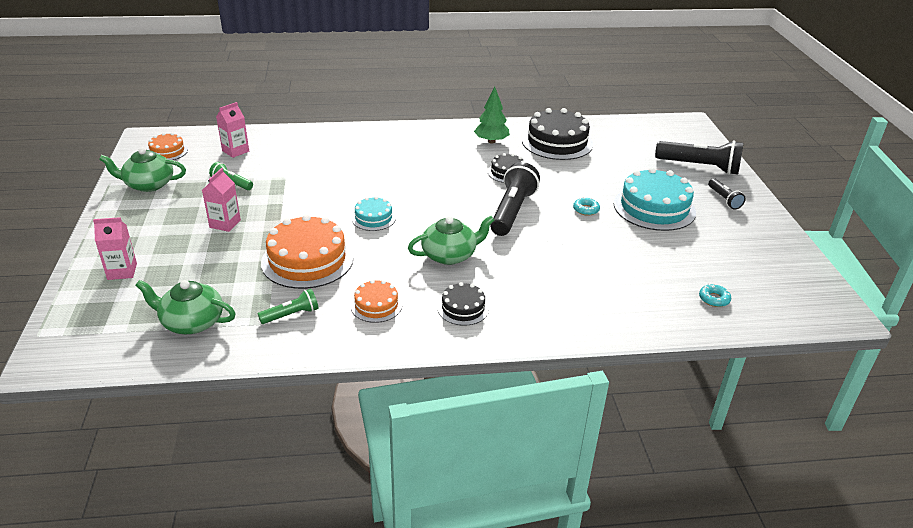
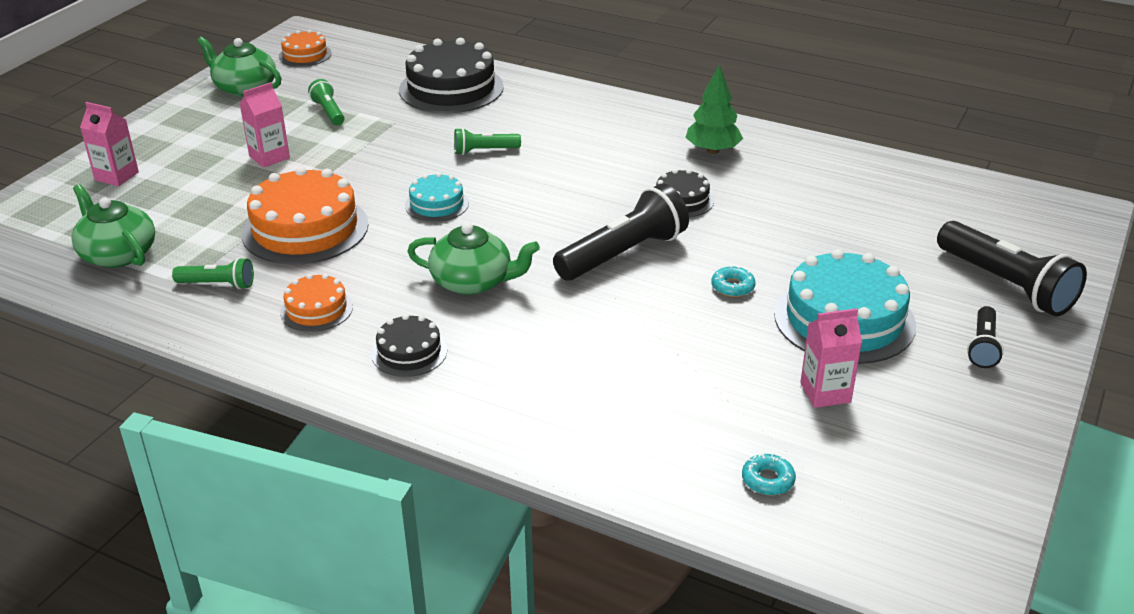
camera: 35 degrees right, 0 degrees up
pink carton [216,102,249,158] -> pink carton moved to [800,308,862,408]
black cake [522,108,593,160] -> black cake moved to [399,38,504,113]
none -> green flashlight [454,128,521,155]

